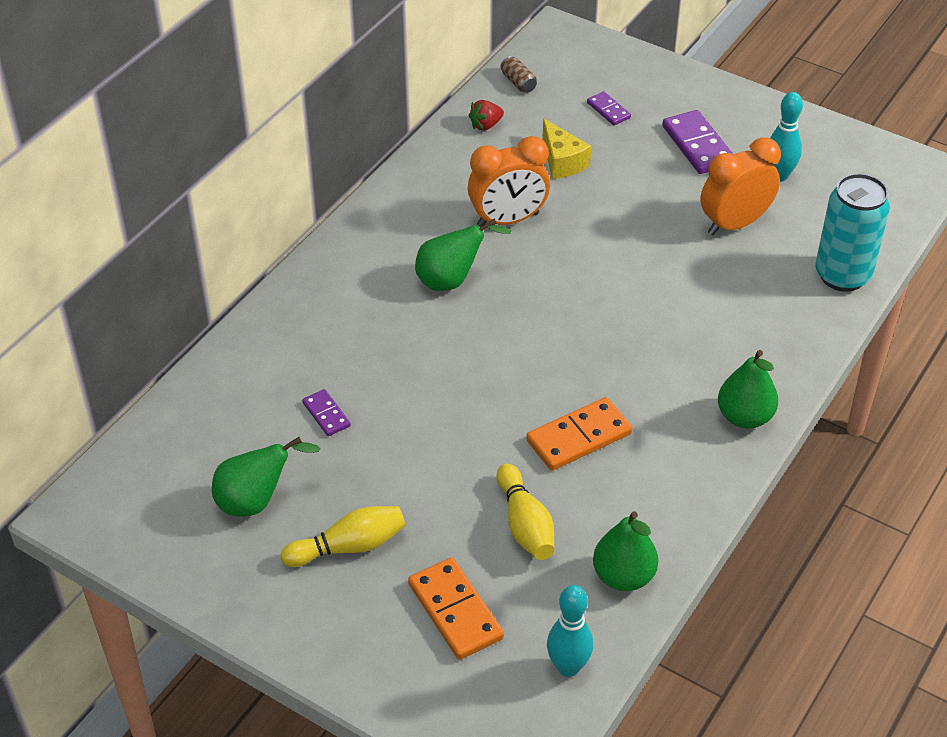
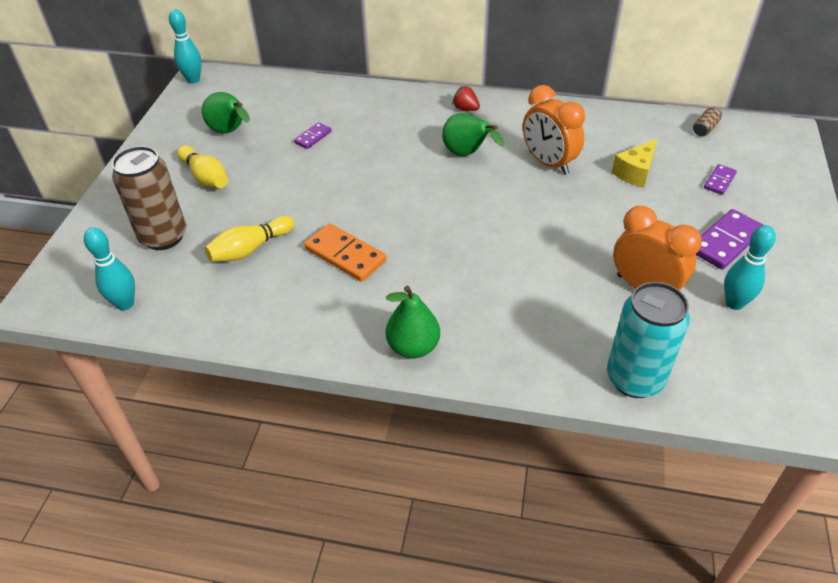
camera: 70 degrees right, 0 degrees up
orange domino [408,557,504,660] -> brown can [112,146,186,250]
red strawberry [468,100,504,131] -> red strawberry moved to [452,86,480,111]
green pear [593,512,658,591] -> none
none -> turquoise bowling pin [169,9,201,83]

